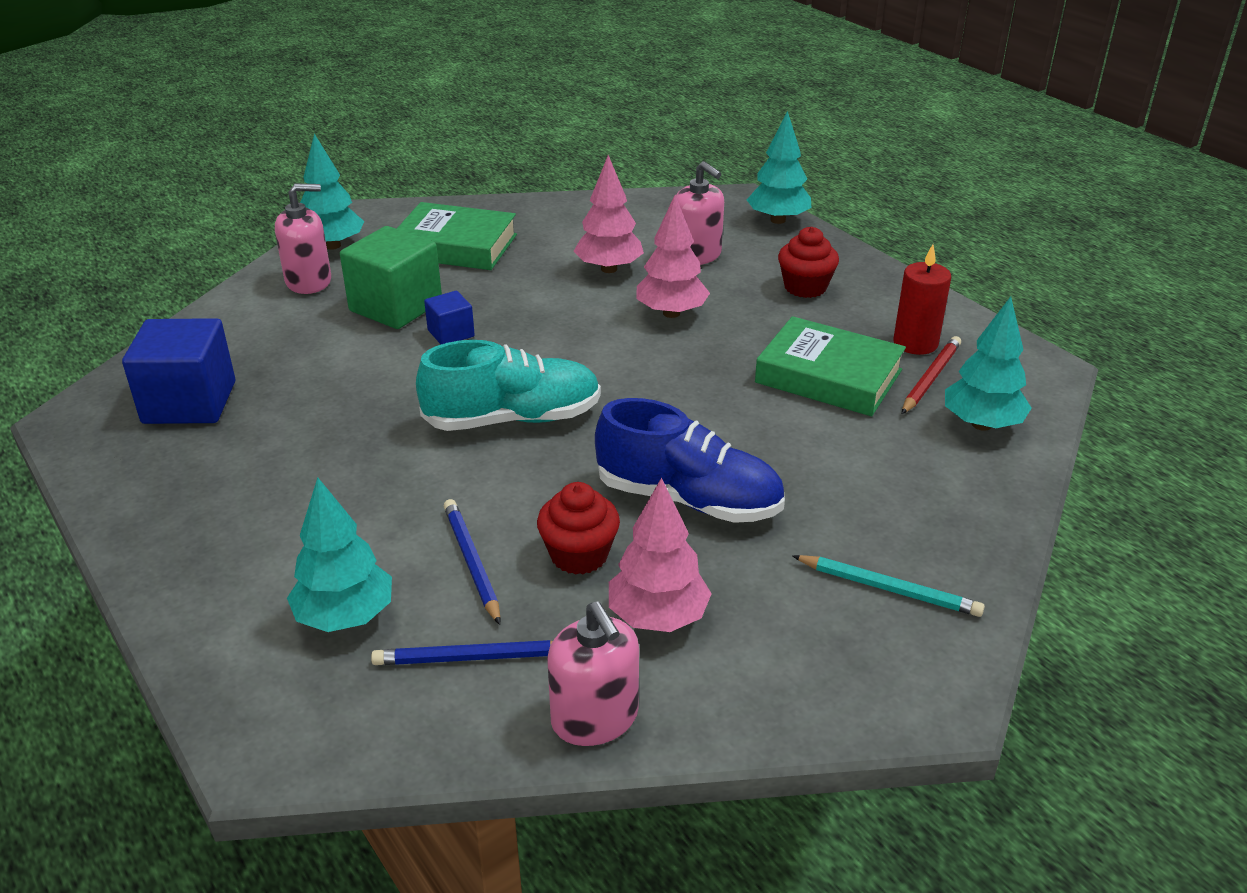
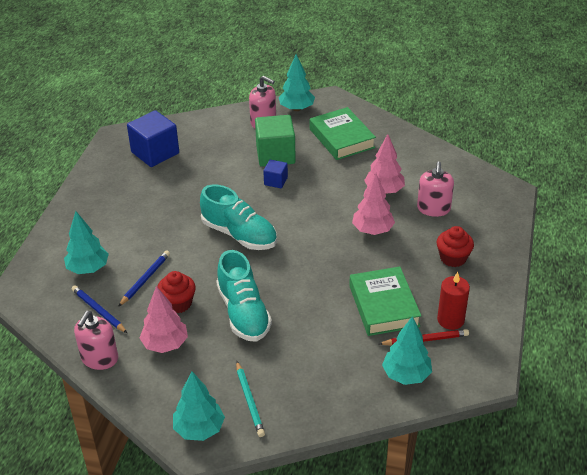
camera: 50 degrees right, 5 degrees up
blue shoe [595,398,785,523] -> turquoise shoe [216,250,272,342]
turquoise tree [747,111,811,224] -> turquoise tree moved to [173,371,225,441]

